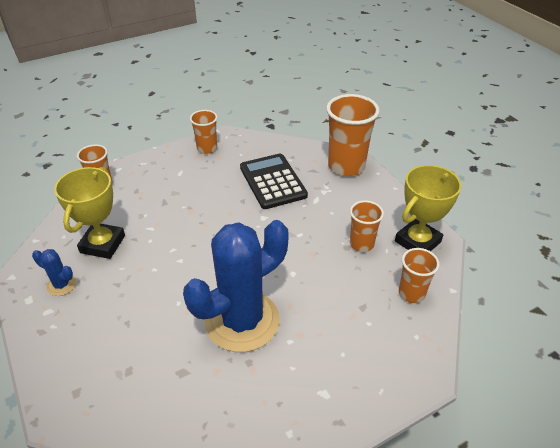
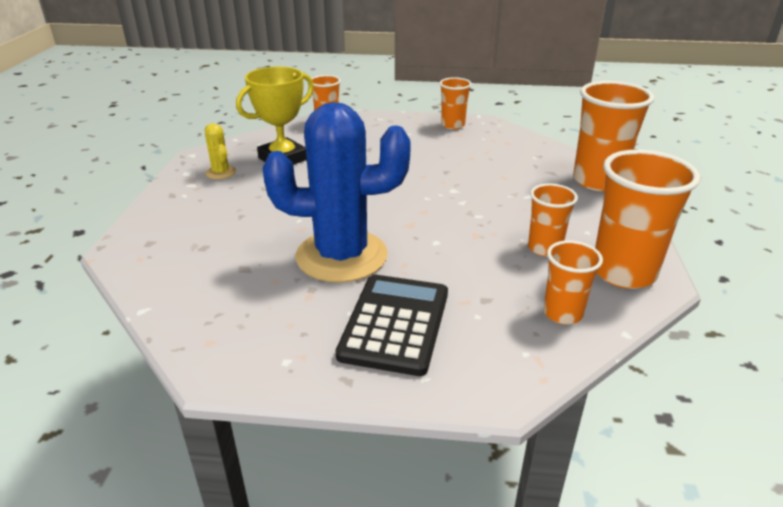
camera: 35 degrees right, 10 degrees down
blue cactus [32,249,76,296] -> yellow cactus [205,124,236,179]
black calculator [240,154,308,209] -> black calculator moved to [335,275,448,376]
yellow trophy [395,165,461,251] -> orange cup [595,149,700,289]

